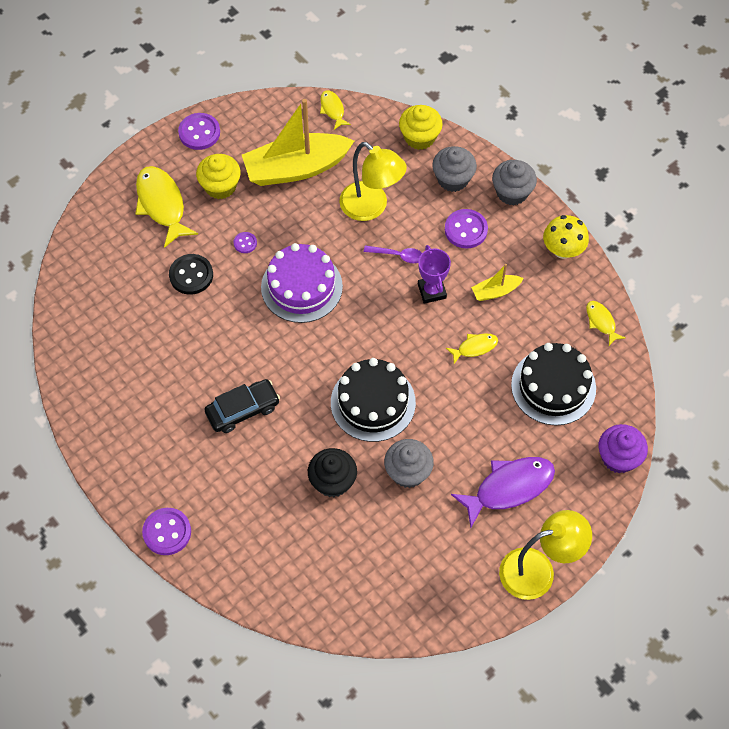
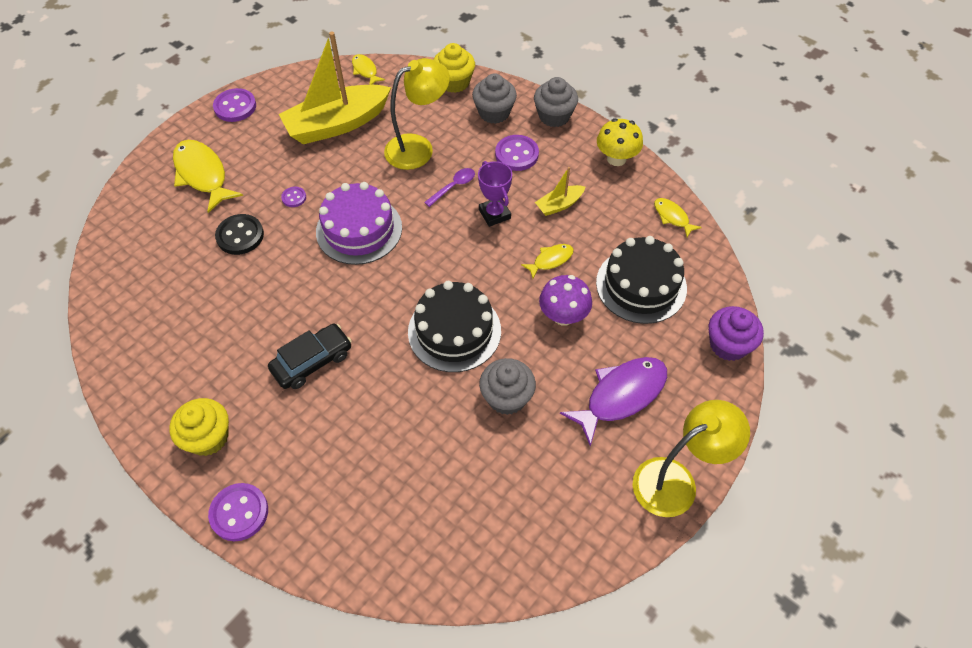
camera: 10 degrees left, 5 degrees down
yellow cupcake [196,154,241,199] -> yellow cupcake moved to [169,398,229,456]
black cupcake [308,448,357,497] -> none
yellow lamp [340,142,407,221] -> yellow lamp turned 60 degrees counterclockwise [384,58,450,170]
purple spoon [364,245,422,263] -> purple spoon turned 45 degrees counterclockwise [424,168,475,207]
none -> purple mushroom [539,275,592,326]

